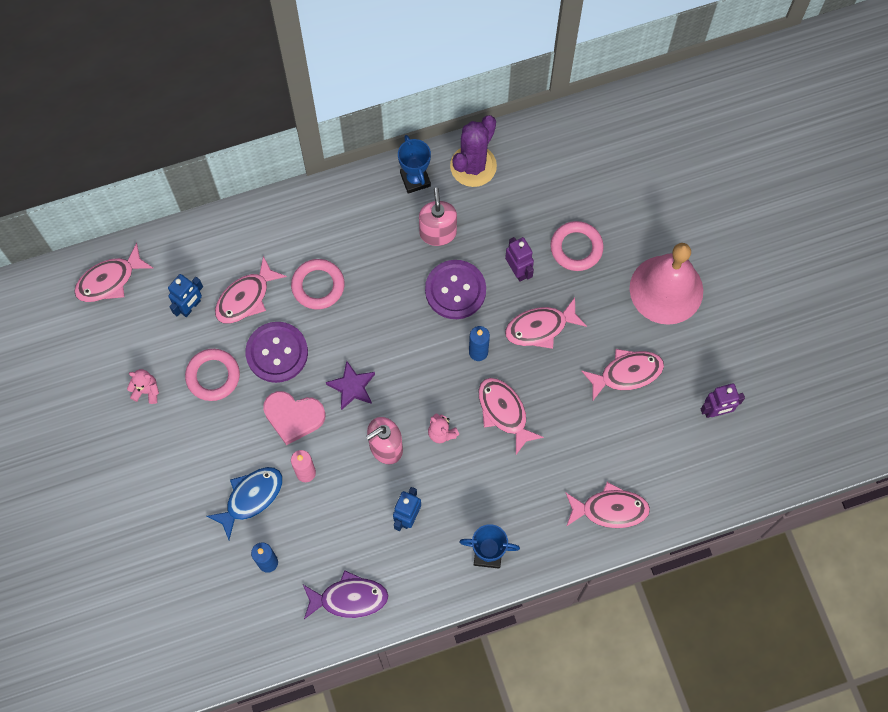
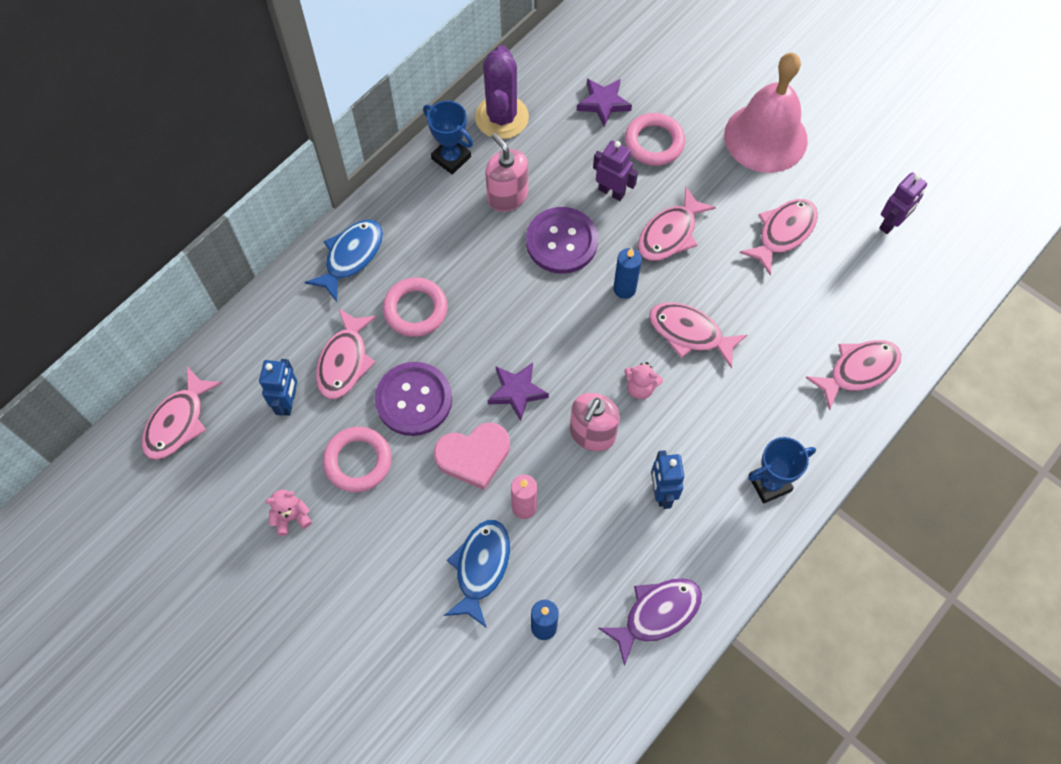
camera: 30 degrees left, 5 degrees down
none -> blue fish [305,220,383,302]
none -> purple star [577,79,632,127]

